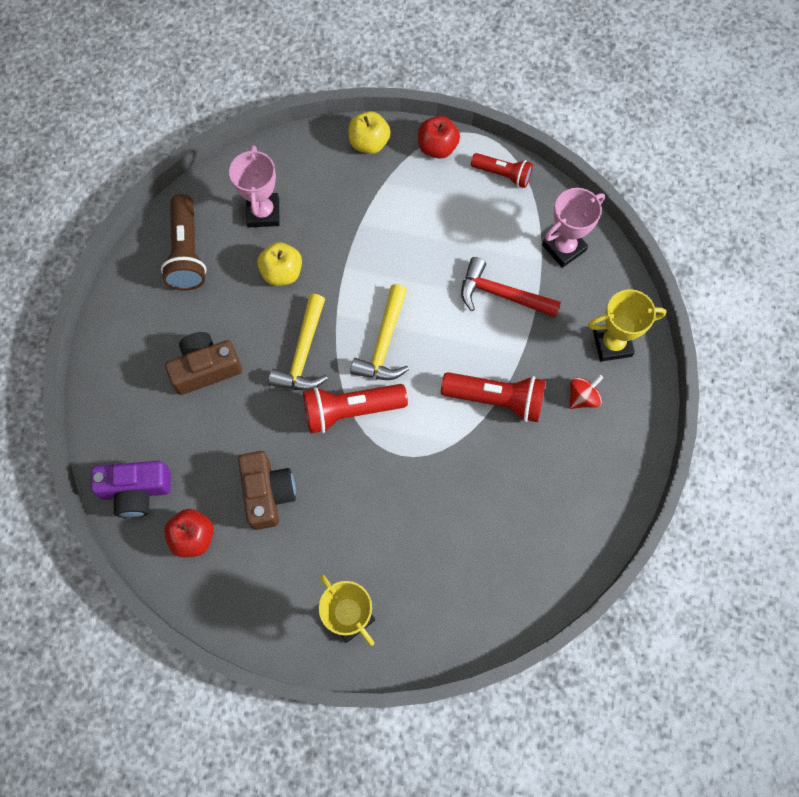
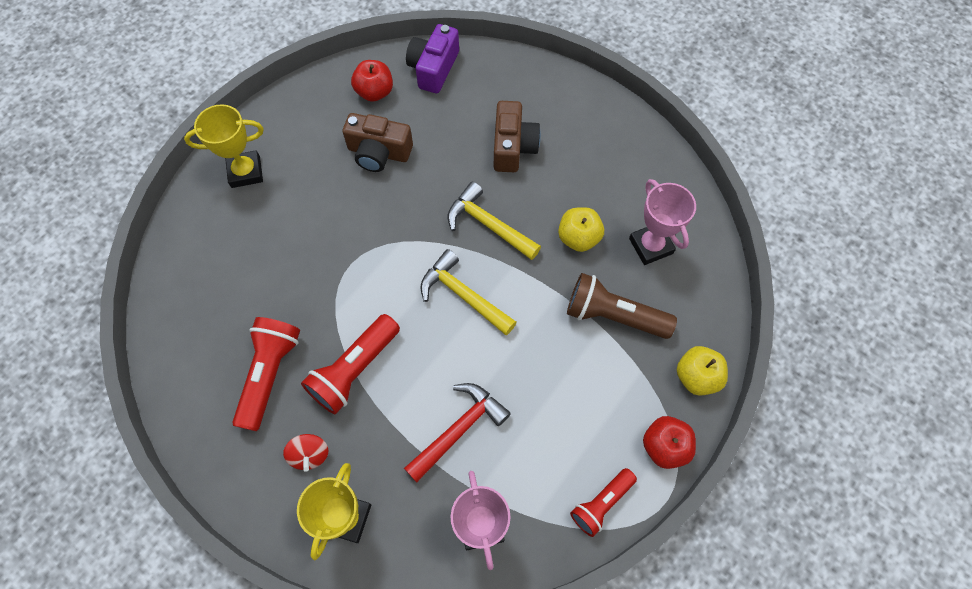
camera: 115 degrees right, 5 degrees down
brown flashlight [161,194,206,291] -> brown flashlight moved to [567,273,677,339]
pink trophy [229,145,280,227] -> pink trophy turned 45 degrees clockwise [629,179,696,265]
red flashlight [303,384,408,433] -> red flashlight moved to [233,317,300,431]

